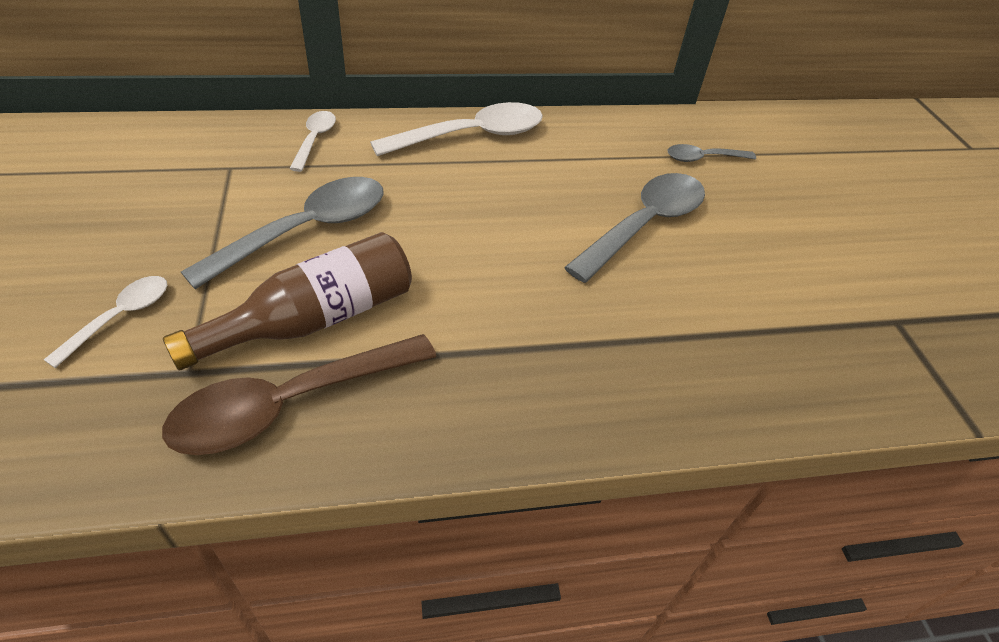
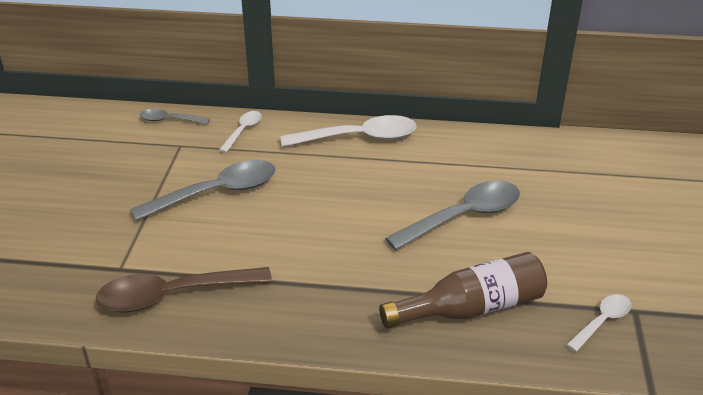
camera: 20 degrees right, 10 degrees down
white spoon [44,276,167,368] -> white spoon moved to [566,294,632,352]
brown bottle [163,232,412,370] -> brown bottle moved to [379,252,547,329]
grey spoon [667,144,756,162] -> grey spoon moved to [140,109,210,124]

